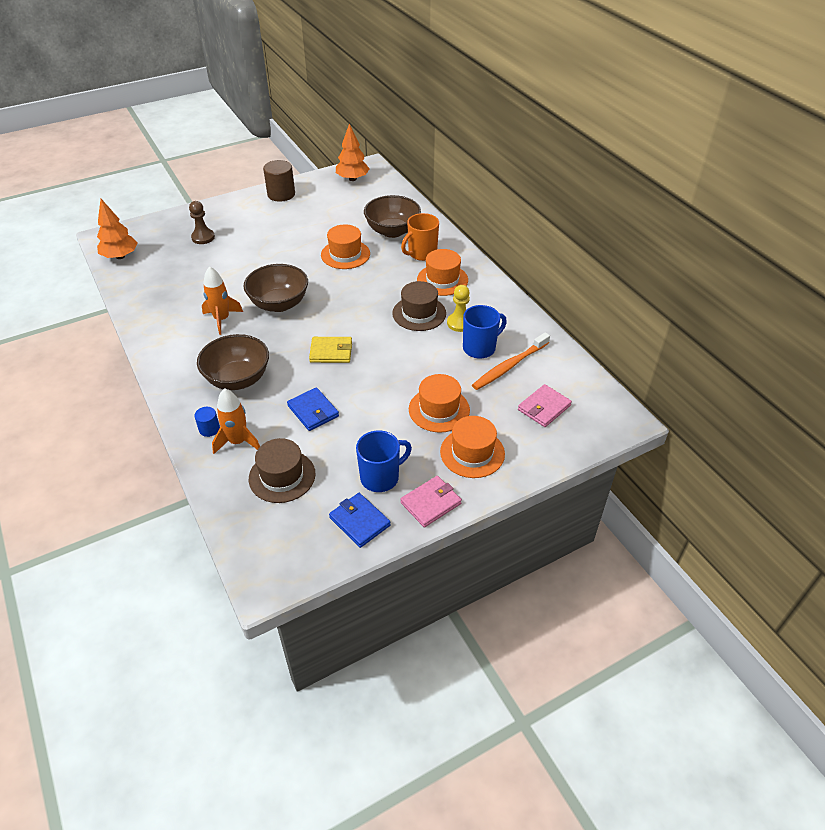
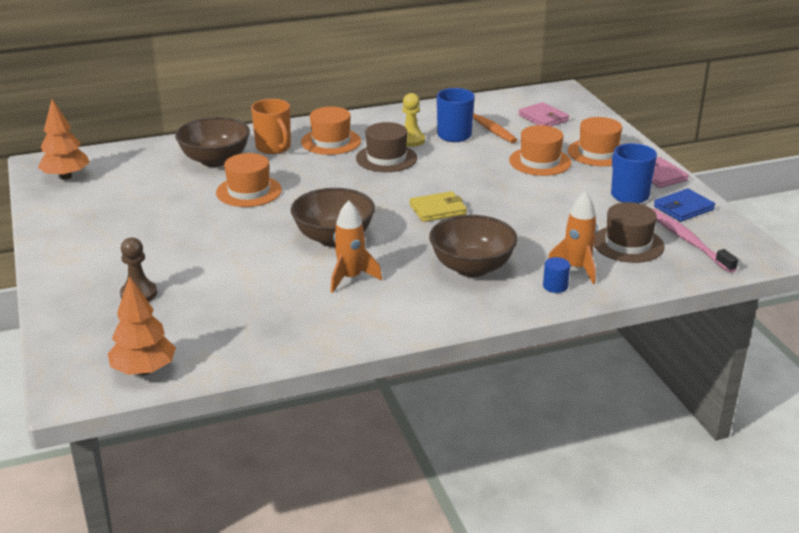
camera: 80 degrees left, 15 degrees down
brown cylinder [263,160,295,202] -> none
blue wallet [287,387,339,431] -> none
yellow wallet [309,337,352,363] -> yellow wallet turned 60 degrees clockwise [409,191,467,222]
none -> pink toothbrush [653,209,738,273]

